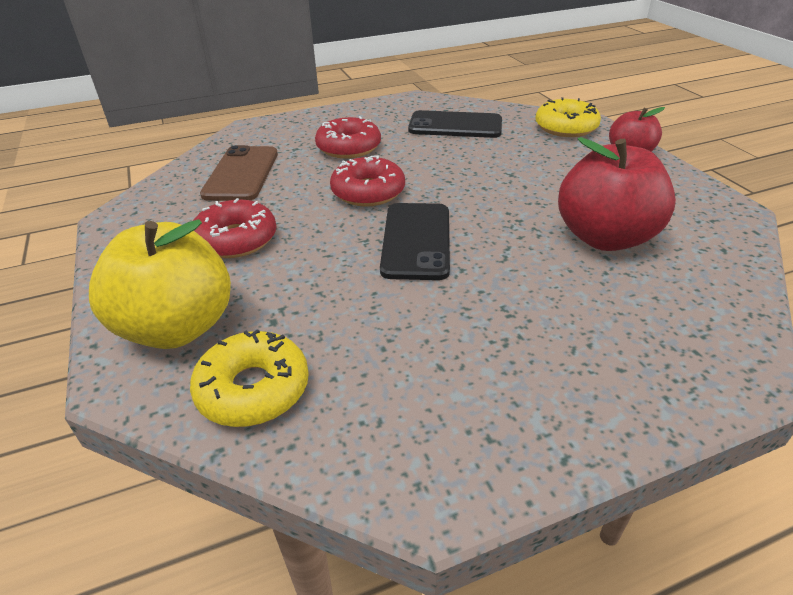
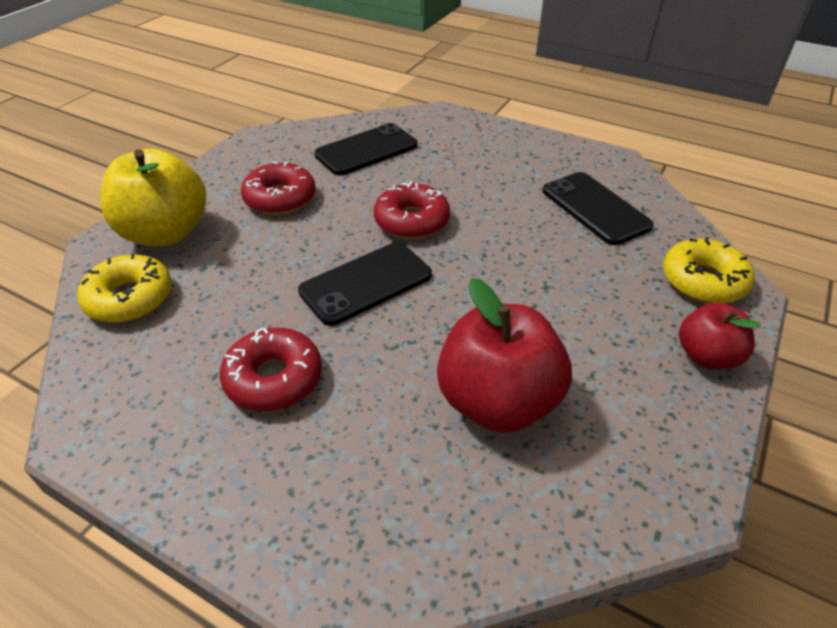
camera: 50 degrees right, 5 degrees up
brown phone [200,145,278,201] -> black phone [314,123,417,175]
red donut [315,116,381,159] -> red donut moved to [220,328,322,411]

